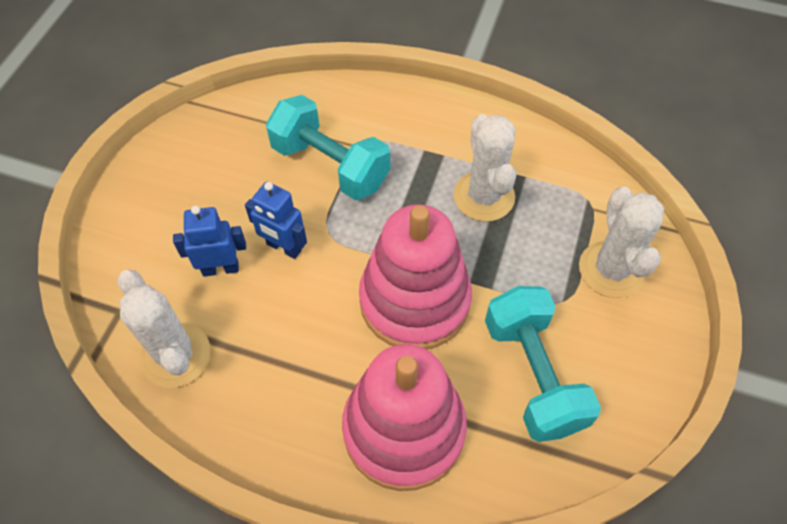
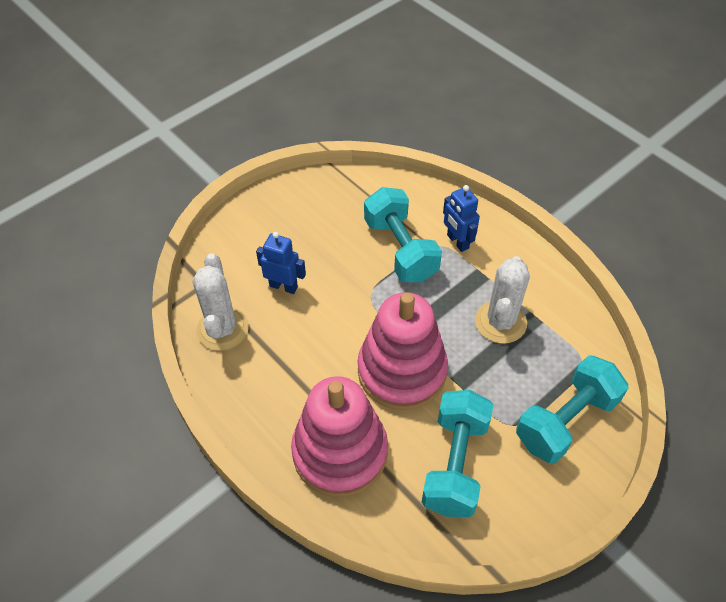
camera: 30 degrees right, 5 degrees down
blue robot [245,182,307,259] -> blue robot moved to [443,185,480,252]
white cactus [579,187,664,298] -> turquoise dumbbell [516,355,629,464]

